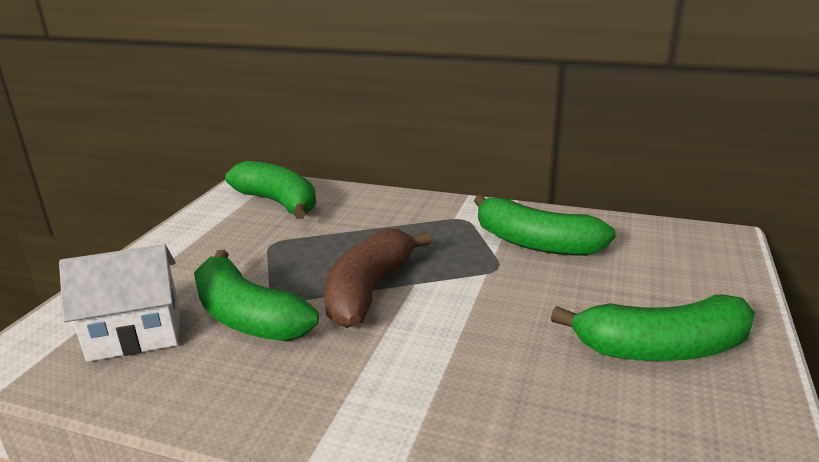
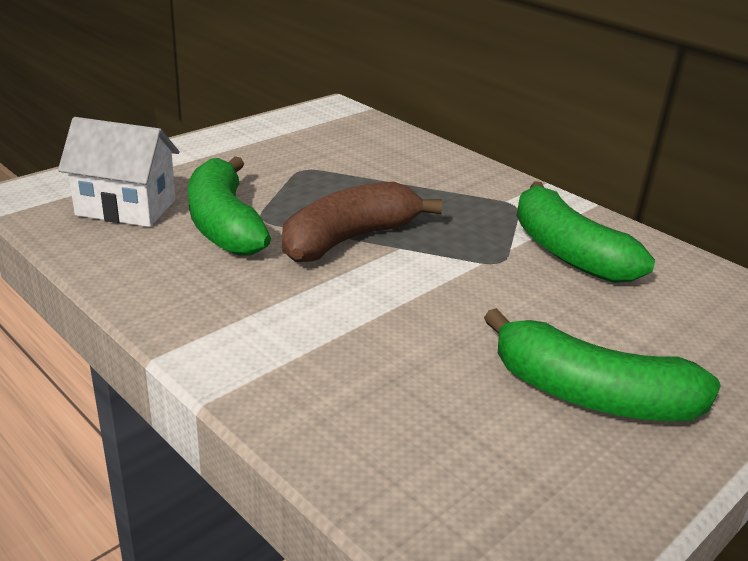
camera: 25 degrees right, 5 degrees up
green banana [225,161,316,219] -> none

